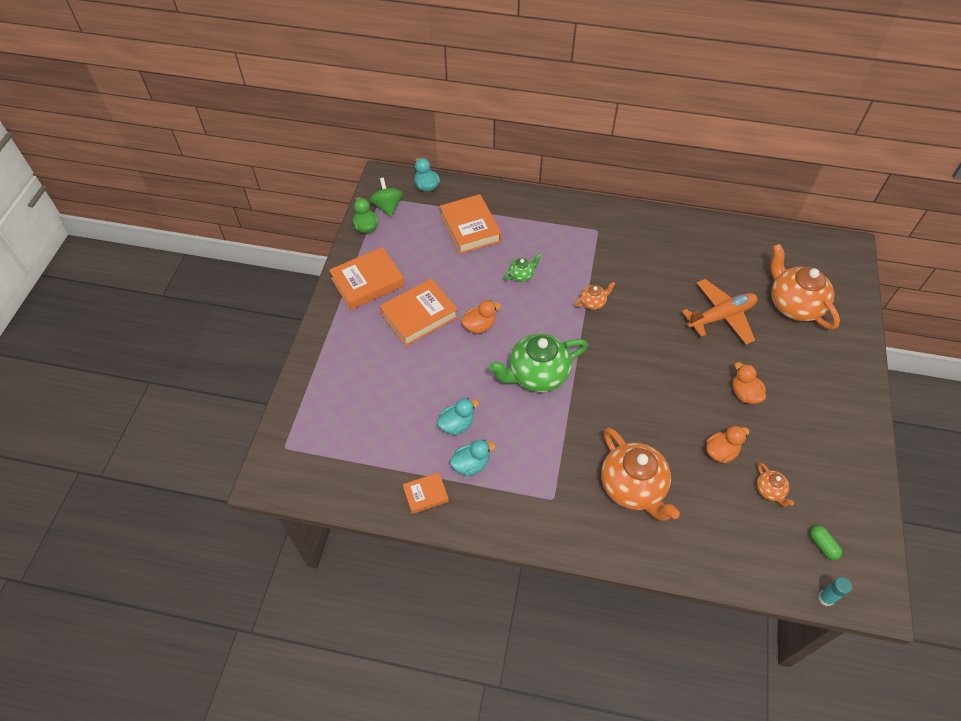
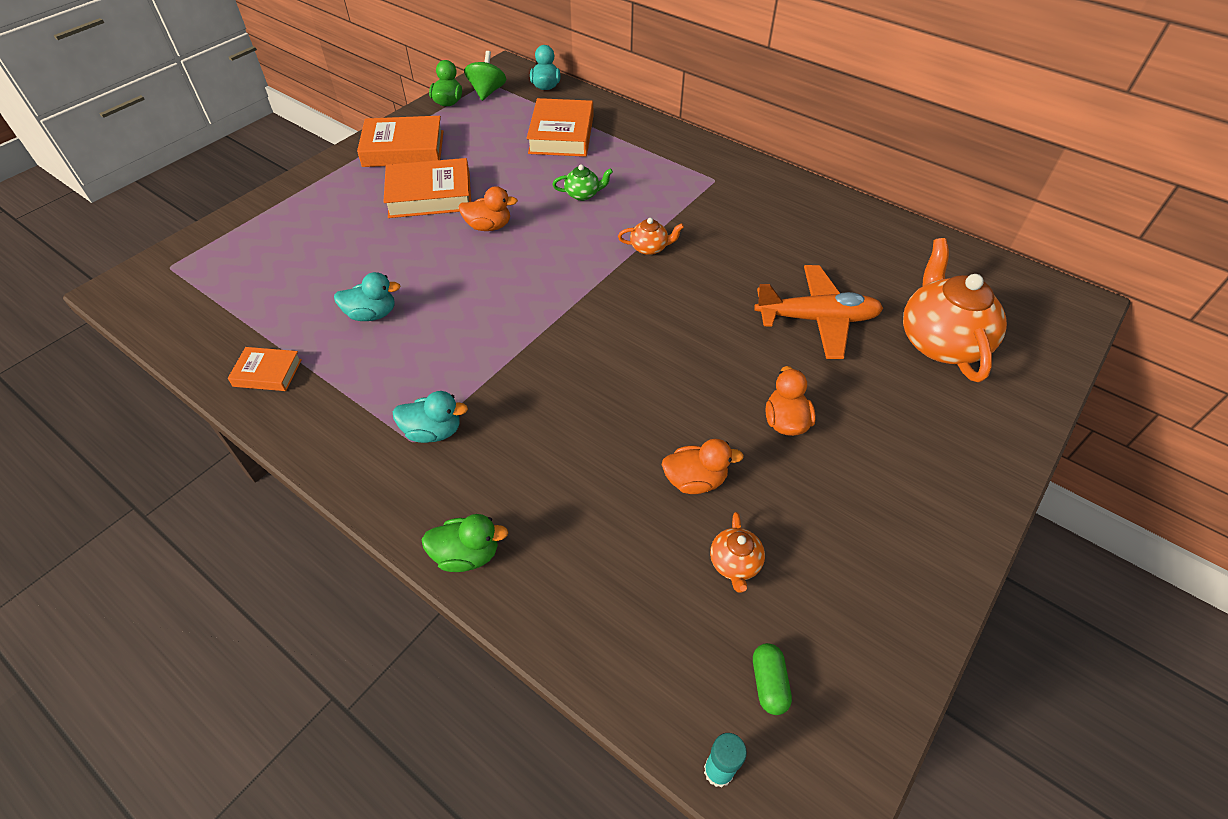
camera: 25 degrees right, 5 degrees down
turquoise duck [450,440,496,476] -> turquoise duck moved to [393,391,468,443]
green teapot [489,333,588,392] -> none
orange teapot [601,427,680,521] -> none
none -> green duck [421,514,508,572]

